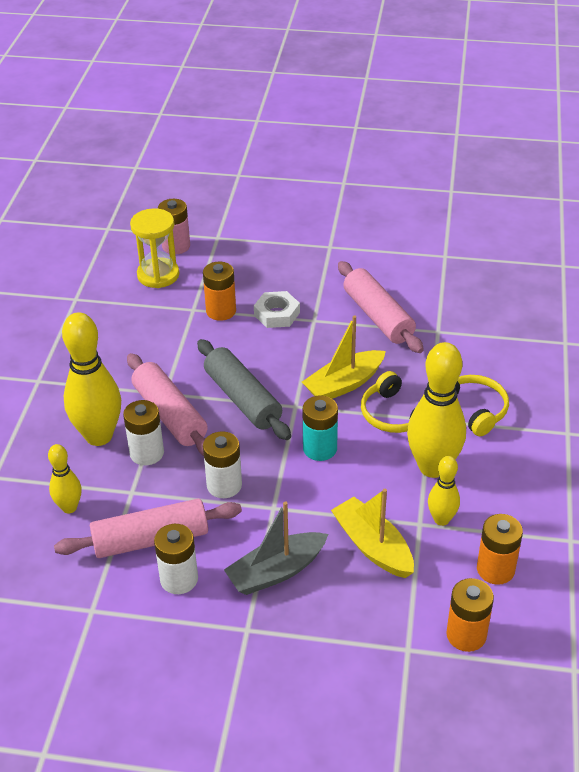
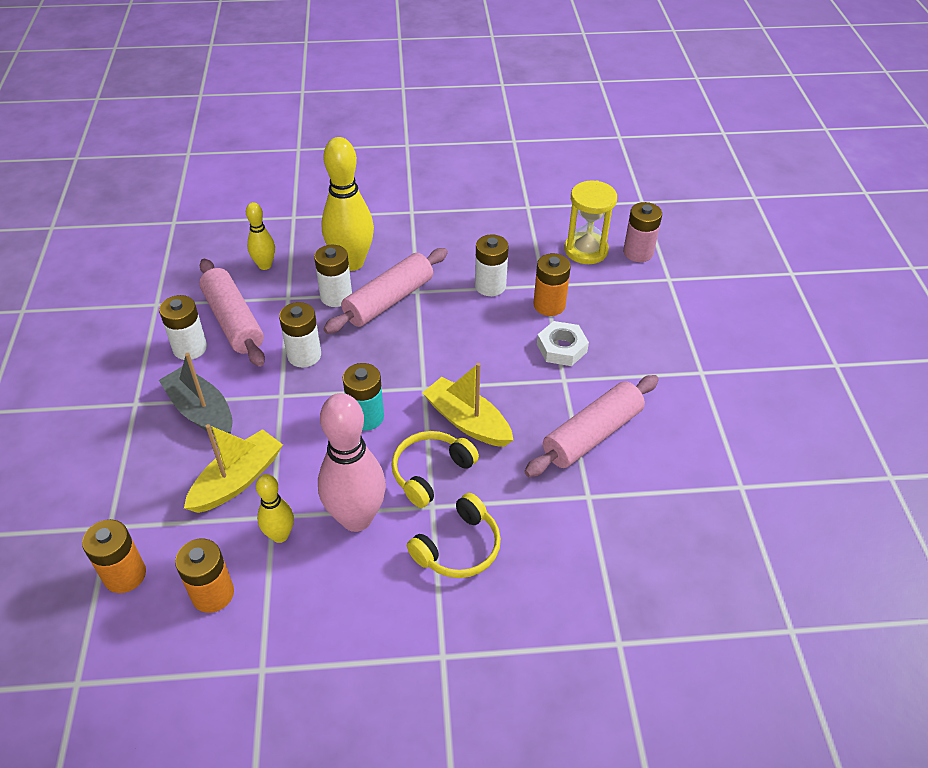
camera: 75 degrees right, 5 degrees up
grey rolling pin [197,339,291,440] -> none
yellow bowling pin [407,342,466,478] -> pink bowling pin [318,393,386,532]
none -> white battery [475,234,509,296]

